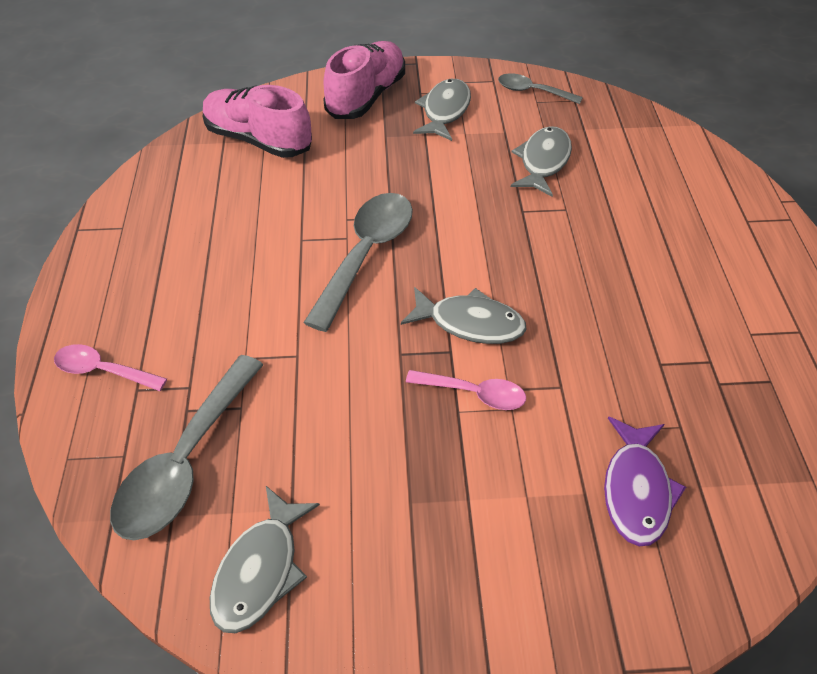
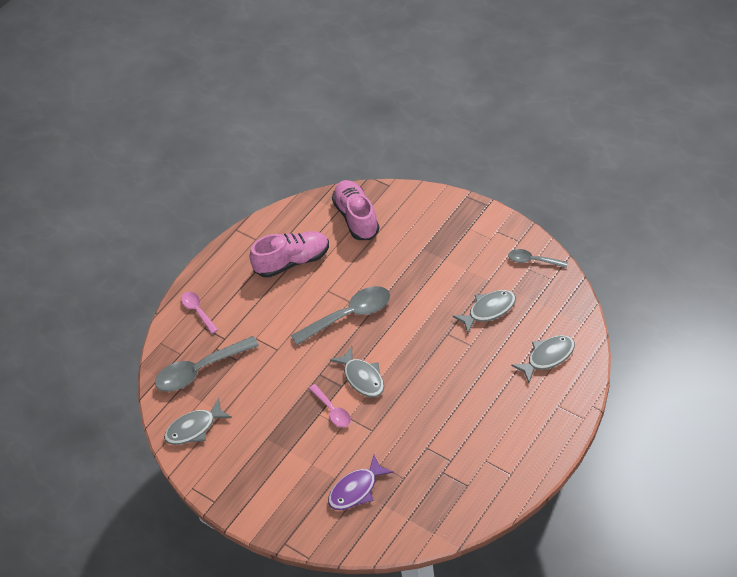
camera: 45 degrees right, 0 degrees up
pink shoe [323,41,405,119] -> pink shoe moved to [250,231,329,278]
grey fish [413,79,471,141] -> grey fish moved to [511,335,575,383]
grey spoon [498,73,583,104] -> grey spoon turned 45 degrees counterclockwise [508,249,568,268]

